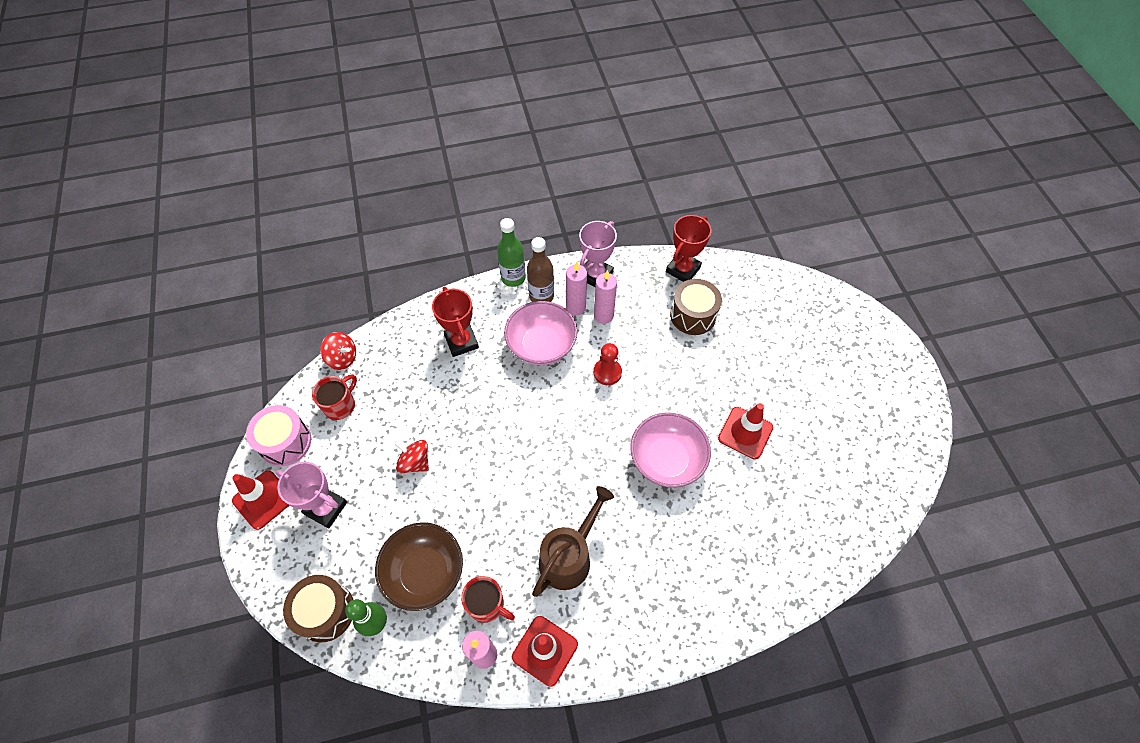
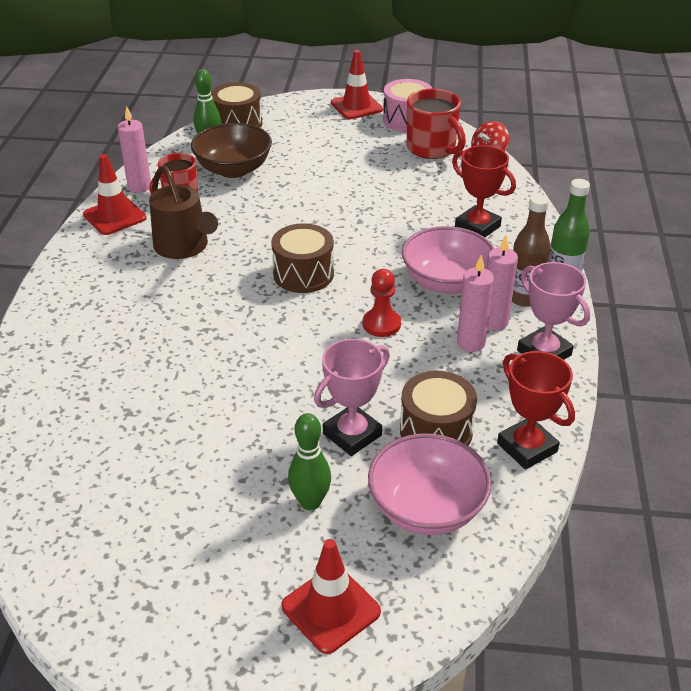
camera: 110 degrees right, 20 degrees down
pink trophy [275,462,347,528] -> pink trophy moved to [314,339,390,456]
red mug [312,374,357,420] -> red mug [407,89,466,159], size x1.50
red spinning top [394,440,429,473] -> none
red trophy [432,287,479,357] -> red trophy turned 45 degrees clockwise [452,145,516,237]
pink bowl [630,412,711,488] -> pink bowl moved to [368,434,492,535]
red traffic cone [718,403,773,459] -> red traffic cone moved to [281,539,381,654]
none -> brown drum [271,223,334,293]
none -> green bowling pin [288,413,331,510]

